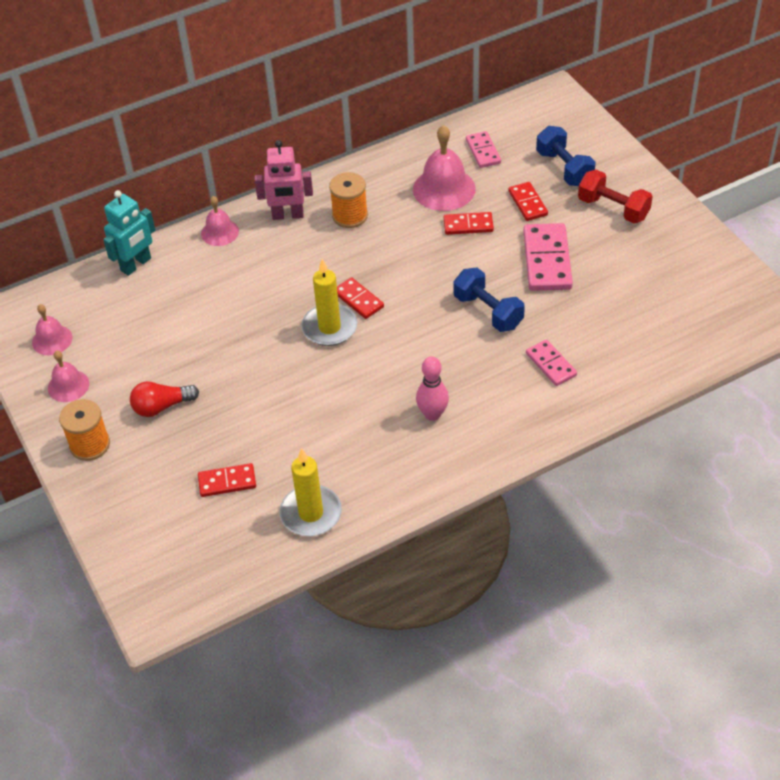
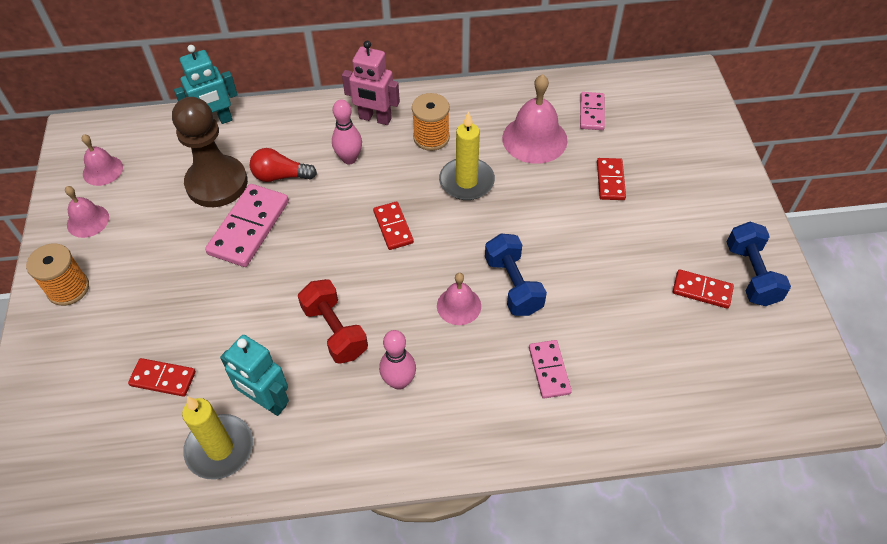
camera: 20 degrees right, 5 degrees up
red light bulb [130,381,199,417] -> red light bulb moved to [250,148,317,182]
pink bell [201,196,239,246] -> pink bell moved to [437,273,481,325]
yellow candle [301,259,358,346] -> yellow candle moved to [439,111,495,200]
red domino [444,212,494,235] -> red domino moved to [673,269,734,309]
pink domino [523,223,573,291] -> pink domino moved to [205,184,289,267]
blue dumbbell [536,126,596,186] -> blue dumbbell moved to [727,222,791,306]
red dumbbell [578,170,653,223] -> red dumbbell moved to [298,279,368,364]
none -> brown pawn [172,97,248,207]
none -> turquoise robot [220,335,289,416]
none -> pink bowling pin [332,99,362,164]

